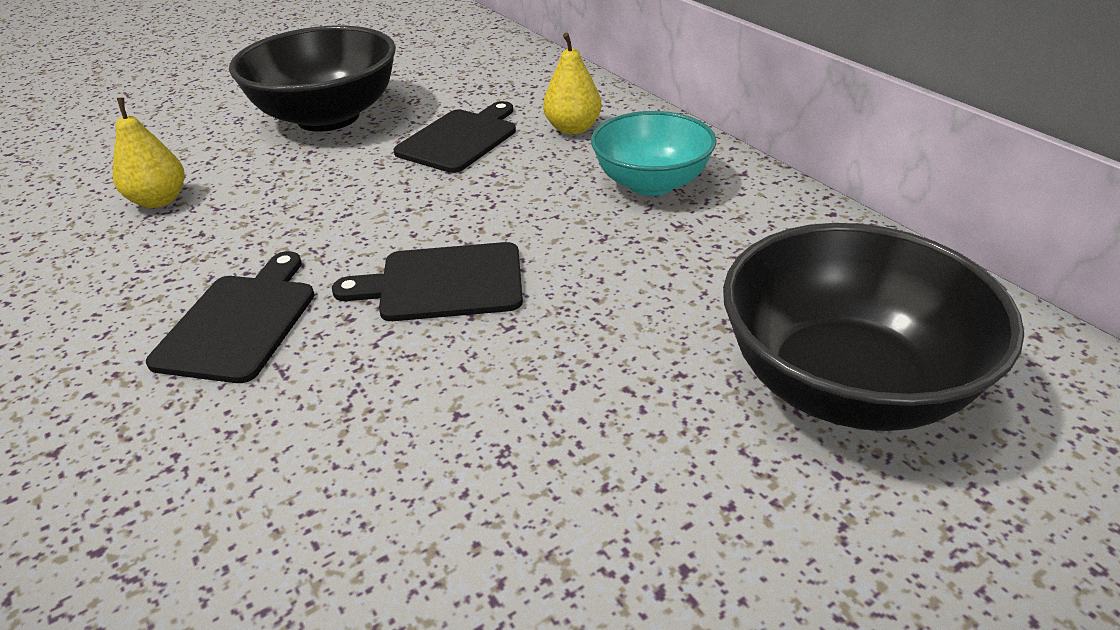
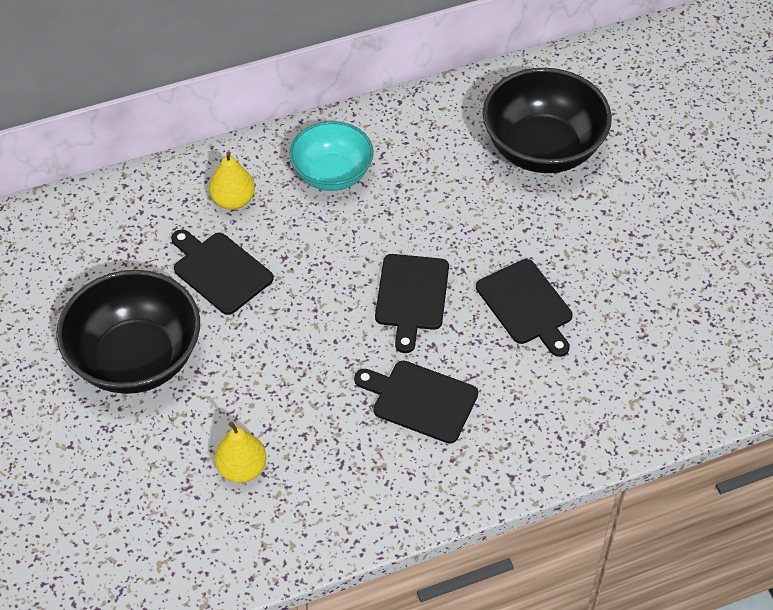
camera: 80 degrees left, 15 degrees up
none -> black cutting board [476,259,572,357]

